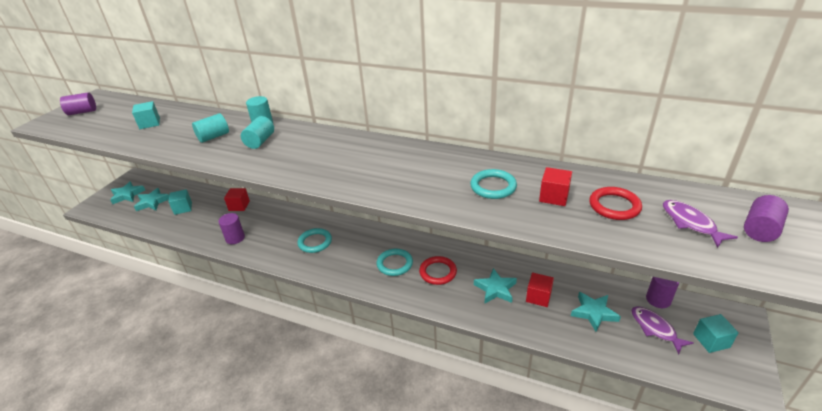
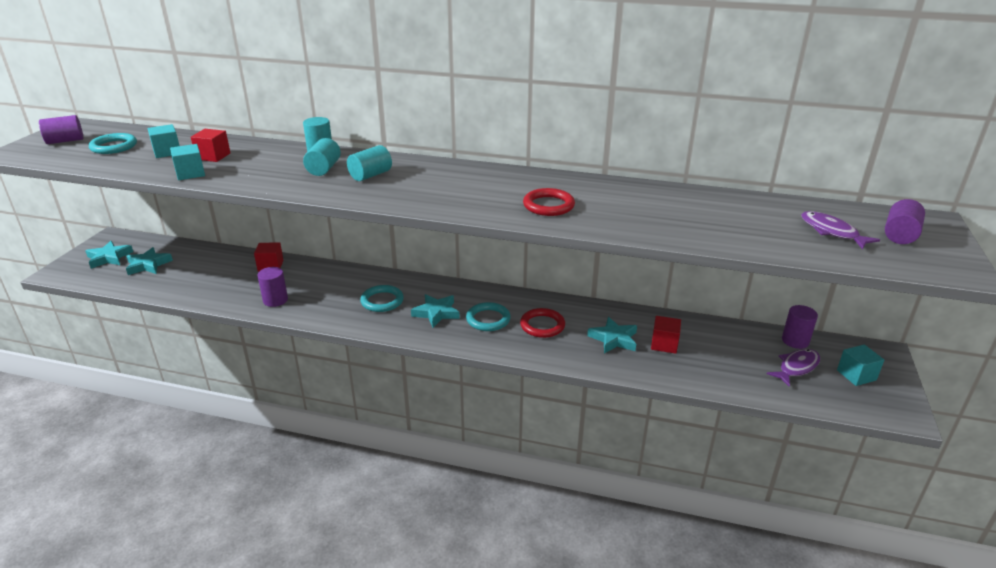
camera: 10 degrees left, 5 degrees down
turquoise cube [168,189,192,215] -> turquoise cube moved to [170,144,205,180]
turquoise cylinder [192,113,229,143] -> turquoise cylinder moved to [347,145,392,181]
turquoise ring [470,169,517,199] -> turquoise ring moved to [89,133,137,154]
red cube [539,167,572,206] -> red cube moved to [191,129,230,162]
turquoise star [571,292,621,332] -> turquoise star moved to [411,294,460,328]
red ring [589,187,642,220] -> red ring moved to [523,188,575,216]
purple fish [631,306,693,354] -> purple fish turned 90 degrees clockwise [767,349,820,387]

